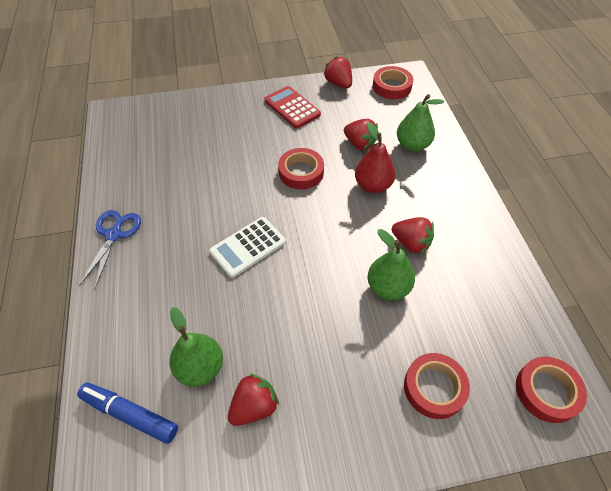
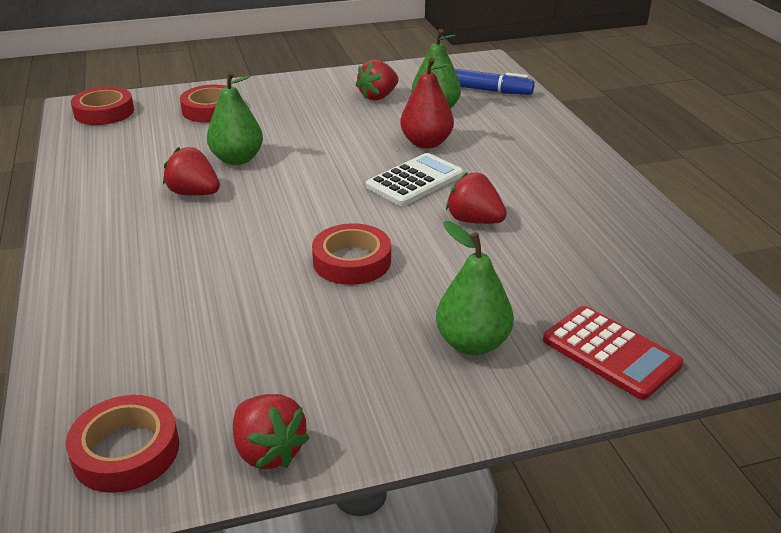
camera: 175 degrees right, 20 degrees down
blue scissors [79,210,141,288] -> none
red calculator [264,86,321,128] -> red calculator moved to [543,306,683,400]
red strawberry [344,119,378,150] -> red strawberry moved to [446,172,507,224]
red pear [355,122,396,193] -> red pear moved to [400,58,454,149]
green pear [397,94,444,152] -> green pear moved to [436,221,514,355]

